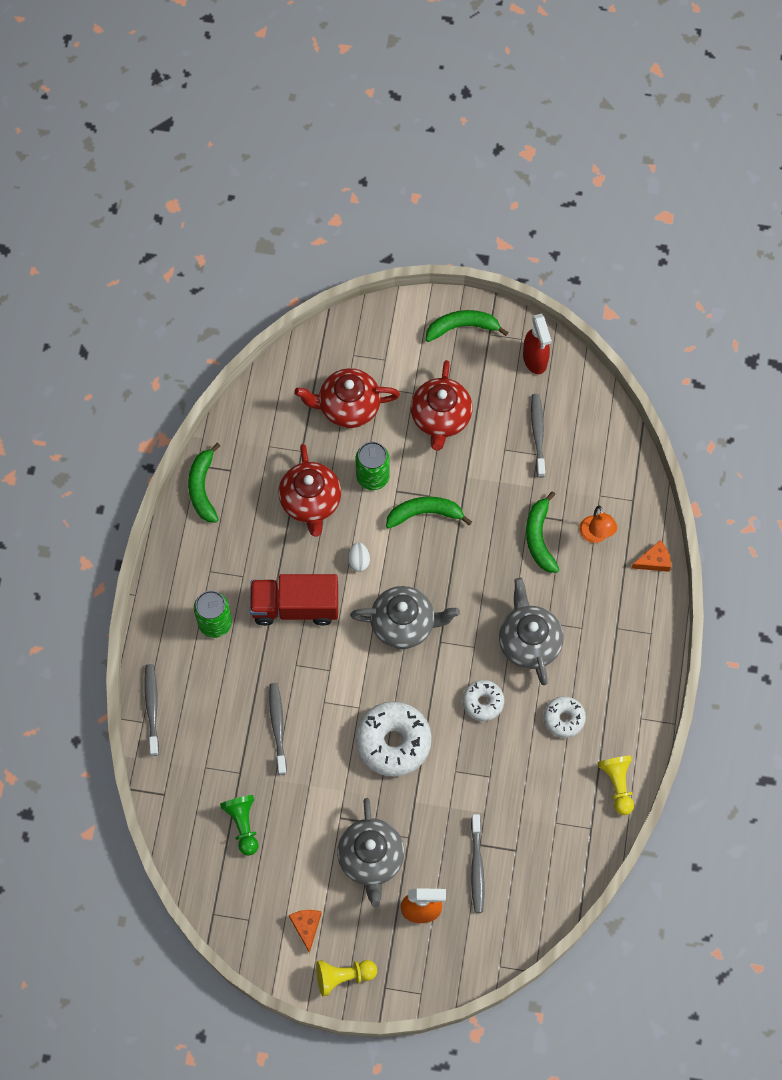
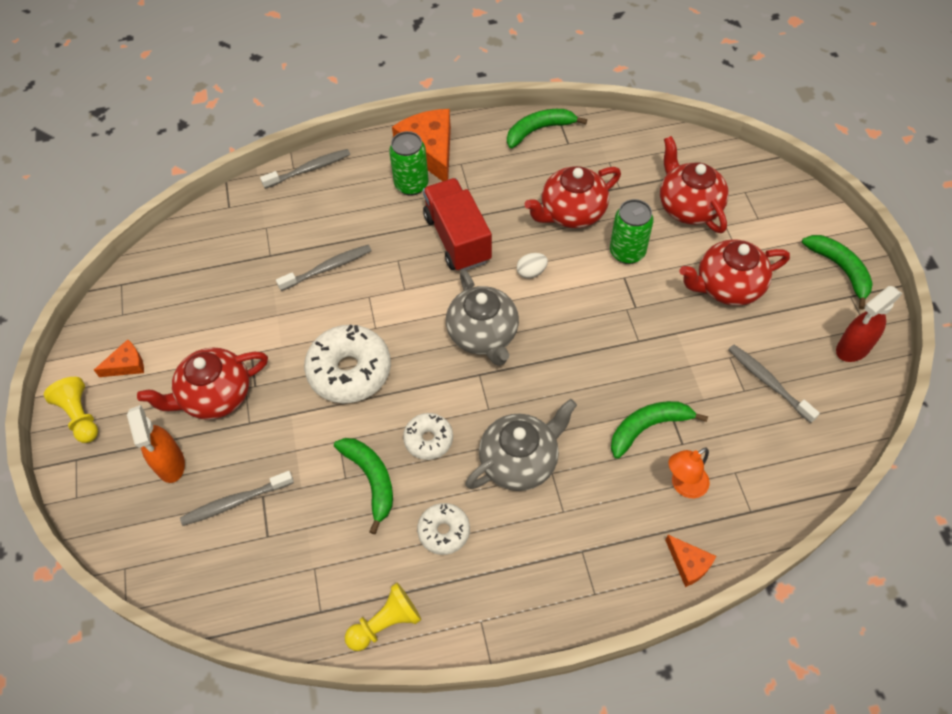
camera: 70 degrees right, 10 degrees down
green pawn [220,795,258,856] -> none
grey teapot [337,798,404,907] -> red teapot [137,348,268,420]
green banana [386,497,472,529] -> green banana moved to [334,438,393,535]
grey toothbrush [531,394,545,477] -> grey toothbrush turned 105 degrees counterclockwise [728,345,820,423]
none -> orange cheese [392,109,451,181]

